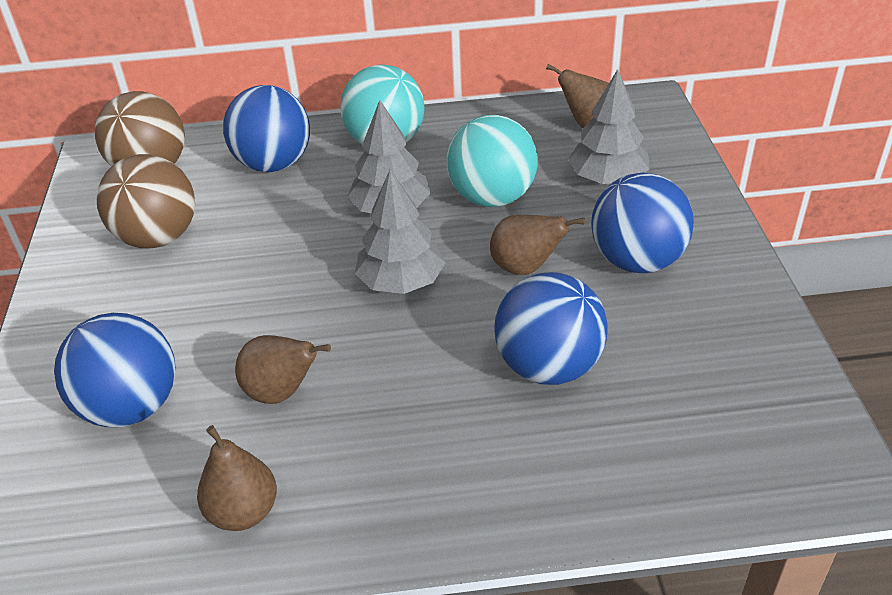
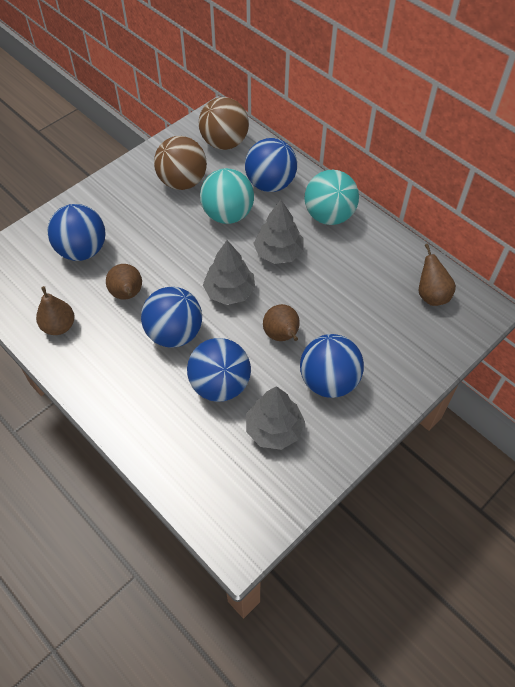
camera: 50 degrees right, 15 degrees up
turquoise ball [446,115,538,207] -> turquoise ball moved to [200,168,254,224]
grey tree [568,69,650,184] -> grey tree moved to [246,386,305,450]
none -> blue ball [141,287,202,348]

